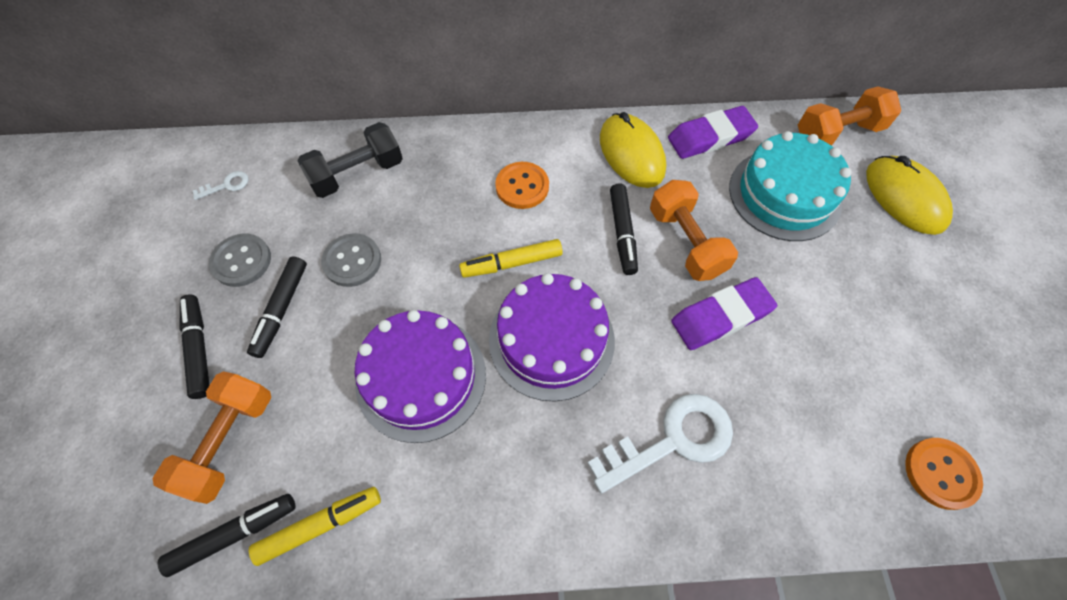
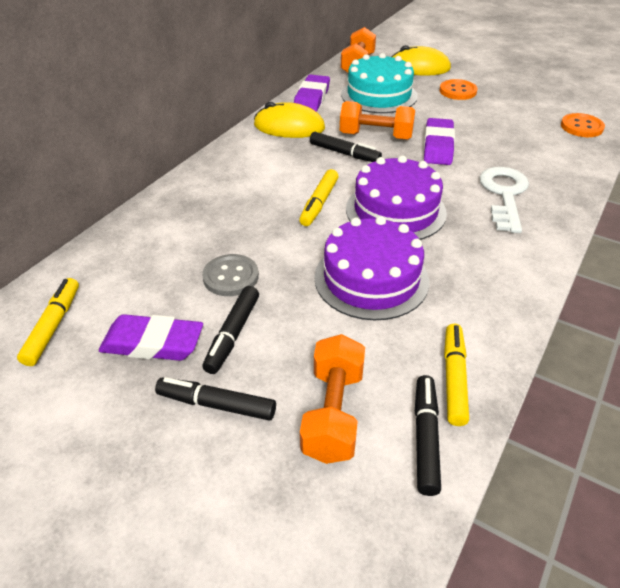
camera: 55 degrees left, 20 degrees down
orange dumbbell [153,371,271,504] -> orange dumbbell turned 45 degrees clockwise [300,334,365,464]
white key [193,171,249,200] -> yellow marker [17,278,79,366]
grey button [209,234,271,287] -> purple eraser [99,314,203,361]
black marker [247,256,307,358] -> black marker turned 60 degrees clockwise [203,286,259,374]
black dumbbell [297,122,403,198] -> none
orange button [495,162,549,209] -> orange button moved to [439,79,478,100]

